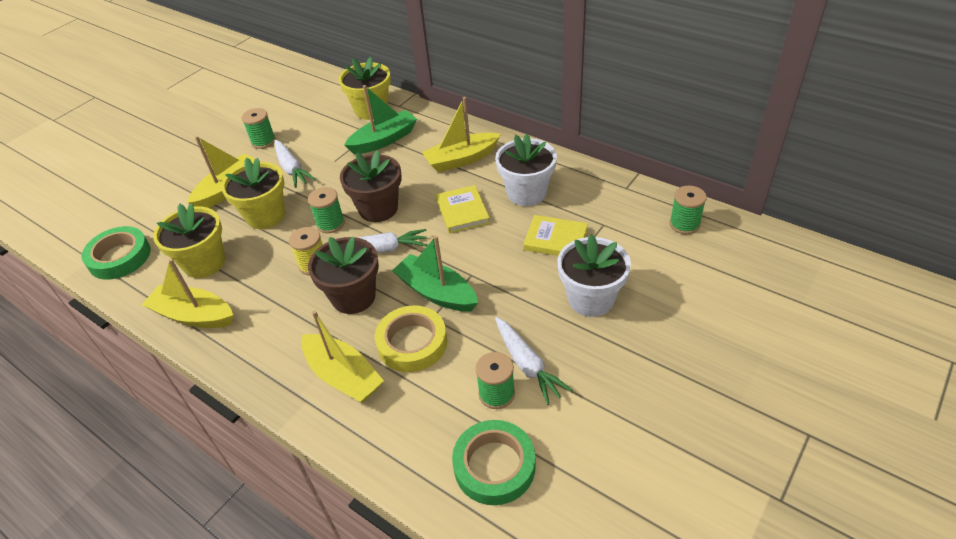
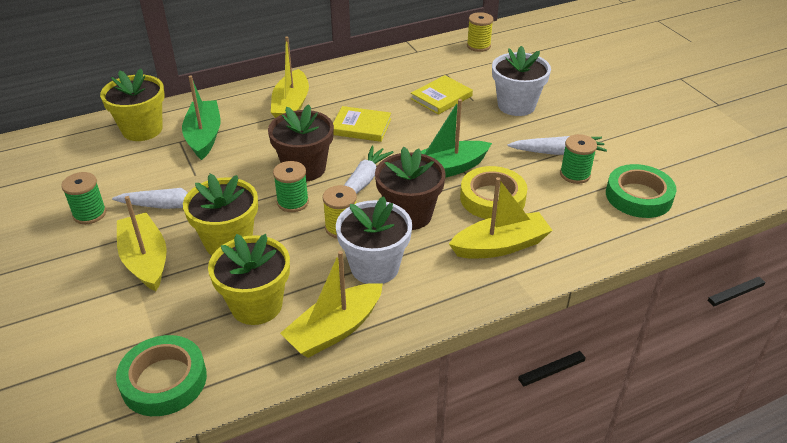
camera: 65 degrees left, 5 degrees down
white flower pot [495,134,557,206] -> white flower pot moved to [336,196,412,284]
green spool [670,186,707,234] -> yellow spool [467,12,493,52]

